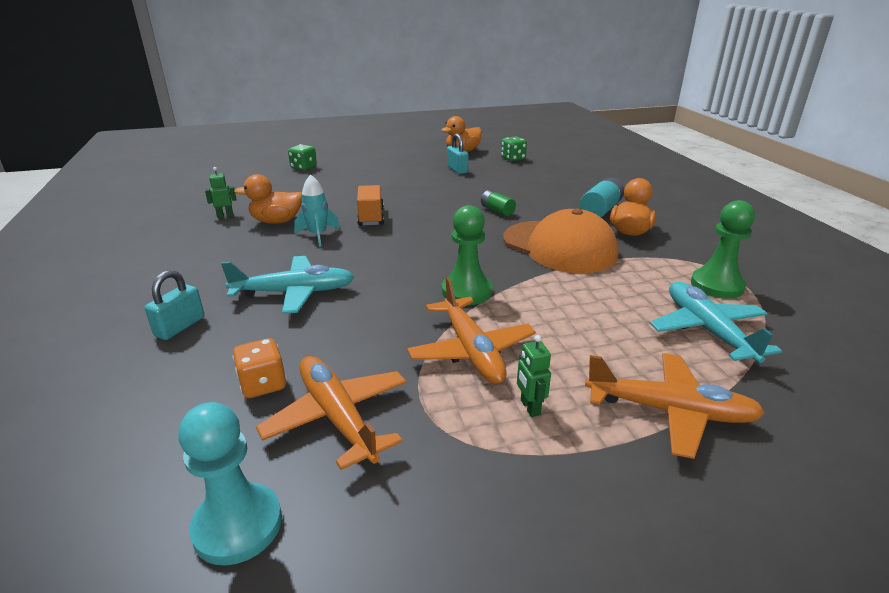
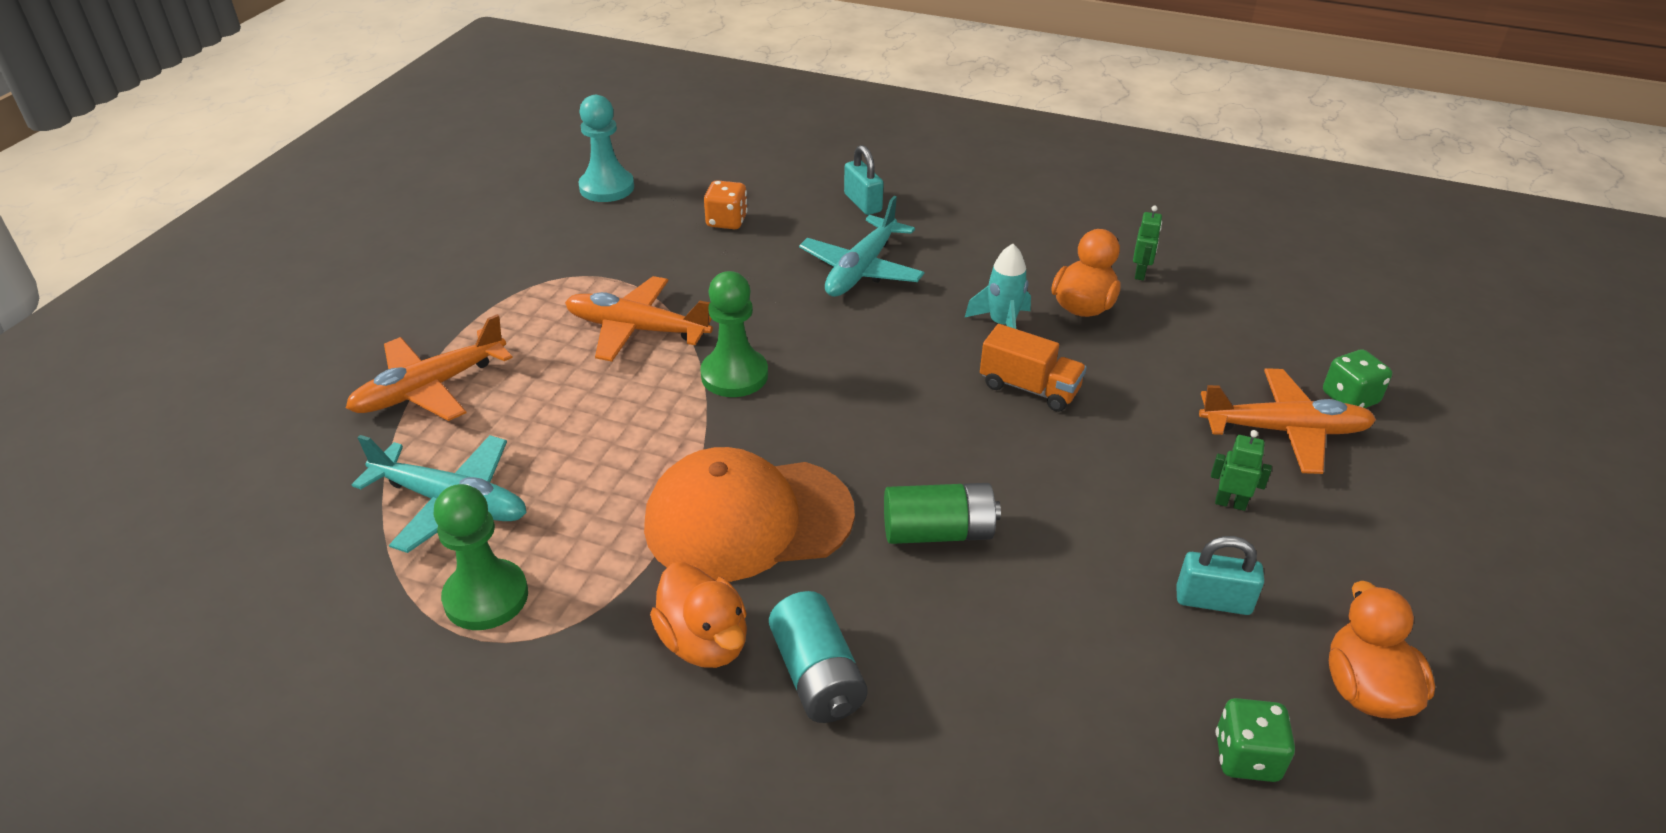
camera: 125 degrees right, 10 degrees up
orange plane [256,356,407,470] -> orange plane moved to [1199,368,1376,474]
green battery [481,190,516,216] -> green battery [884,483,1001,544], size x1.56
green robot [517,335,551,417] -> green robot moved to [1211,430,1272,511]

